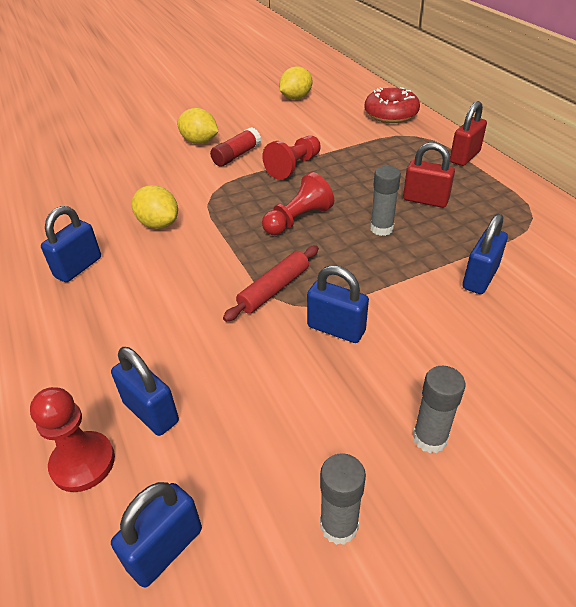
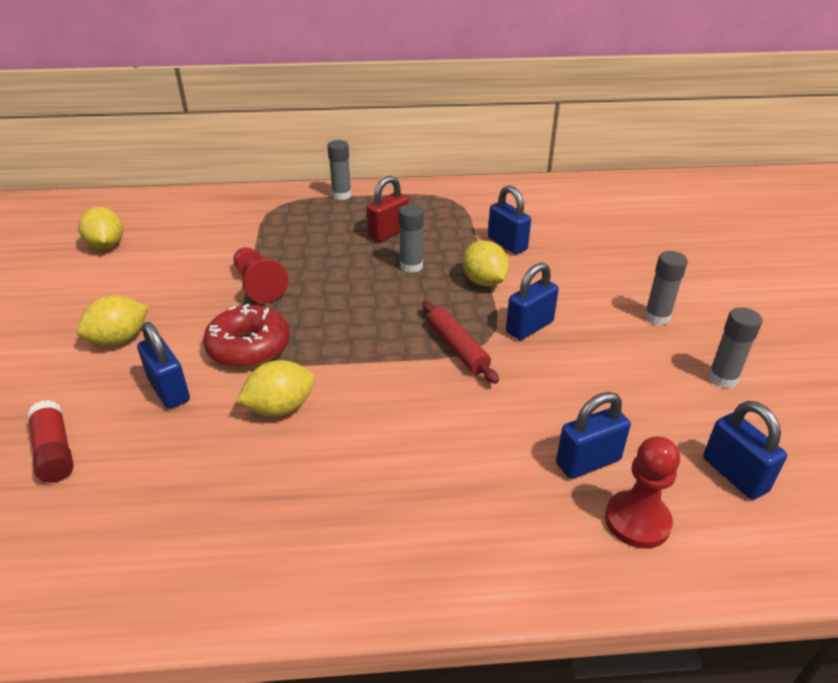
camera: 70 degrees left, 5 degrees down
blue padlock [41,206,101,282] -> blue padlock moved to [137,322,190,409]
red glue stick [210,127,261,167] -> red glue stick moved to [27,400,73,483]
red pawn [262,172,334,235] -> none
red donut [364,87,420,123] -> red donut moved to [203,304,290,368]
red padlock [450,101,487,166] -> grey glue stick [327,140,352,200]
none -> yellow lemon [462,240,509,287]

